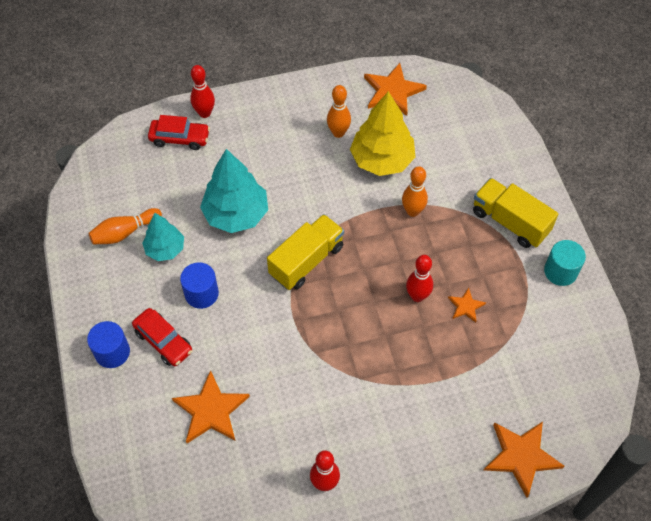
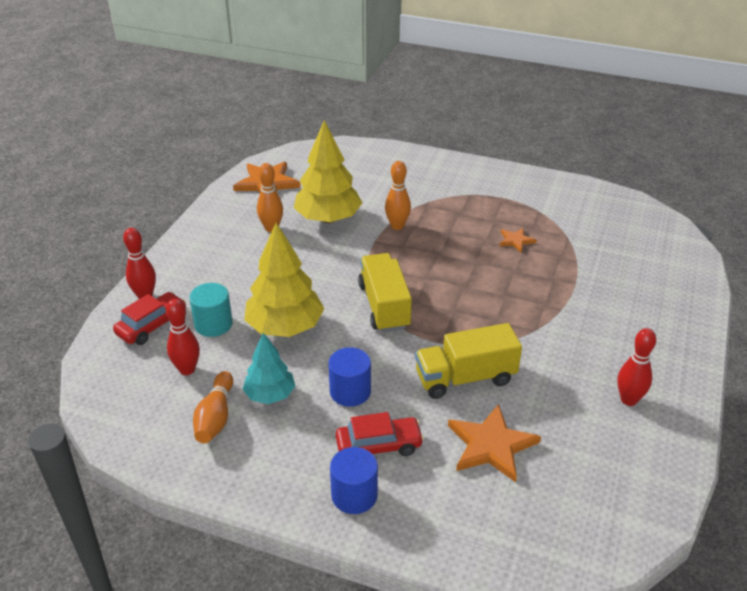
camera: 55 degrees left, 20 degrees down
turquoise tree [200,149,268,233] -> yellow tree [244,223,324,337]
red bowling pin [406,255,433,302] -> red bowling pin moved to [166,299,200,375]
yellow truck [473,178,558,248] -> yellow truck moved to [415,323,522,399]
orange star [484,421,565,498] -> none
turquoise cylinder [544,240,586,286] -> turquoise cylinder moved to [189,283,233,337]

